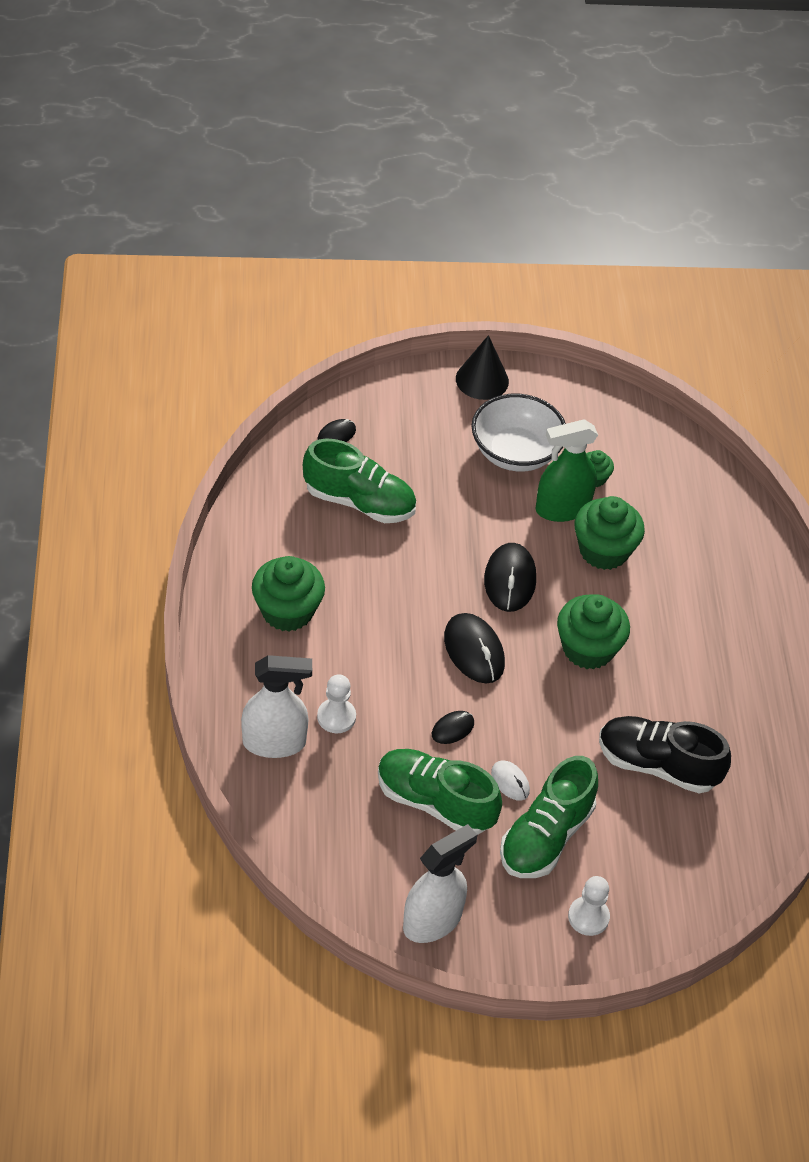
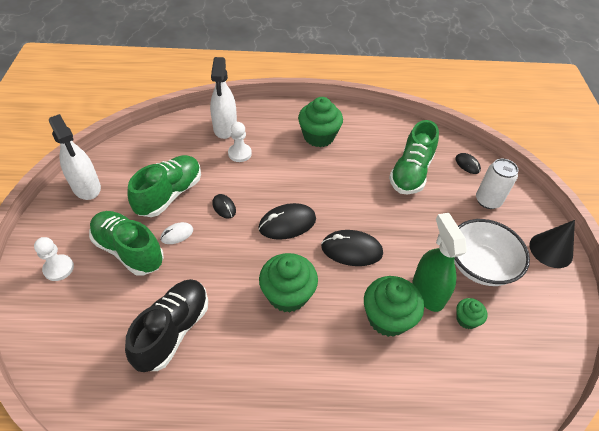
camera: 95 degrees right, 0 degrees up
none -> white can [476,159,518,209]

